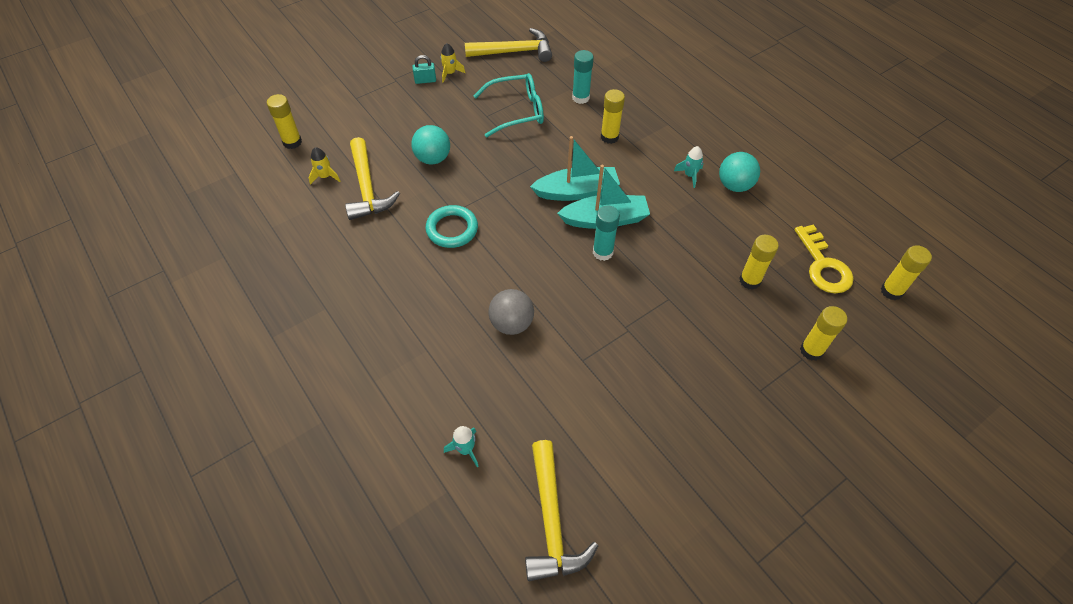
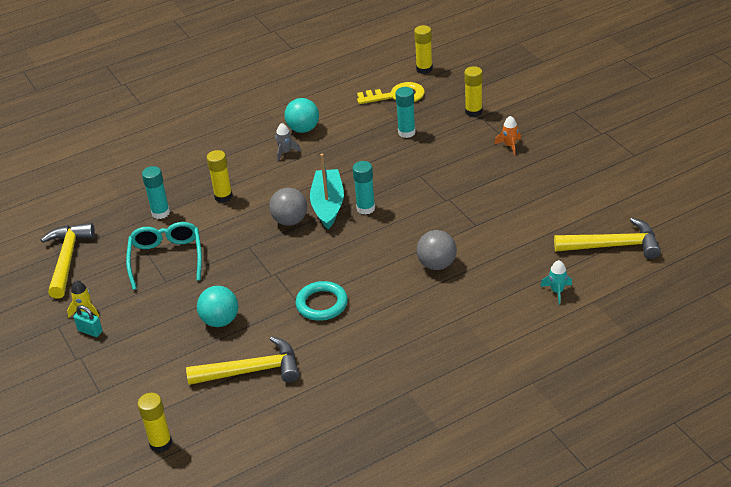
camera: 80 degrees left, 15 degrees down
yellow rocket [309,147,340,185] -> none
turquoise padlock [412,55,436,84] -> turquoise padlock turned 60 degrees counterclockwise [73,305,103,337]
turquoise boat [530,136,620,201] -> grey ball [269,188,307,226]
turquoise rocket [674,146,703,188] -> grey rocket [275,123,301,161]
yellow glue stick [739,235,779,290] -> turquoise glue stick [395,87,416,138]
none -> orange rocket [495,116,521,155]

